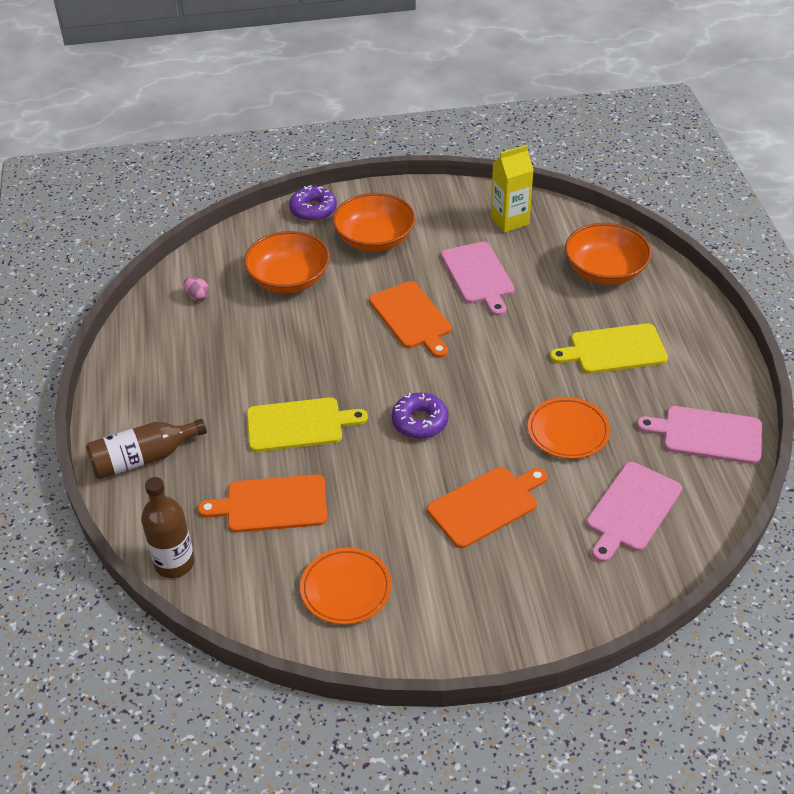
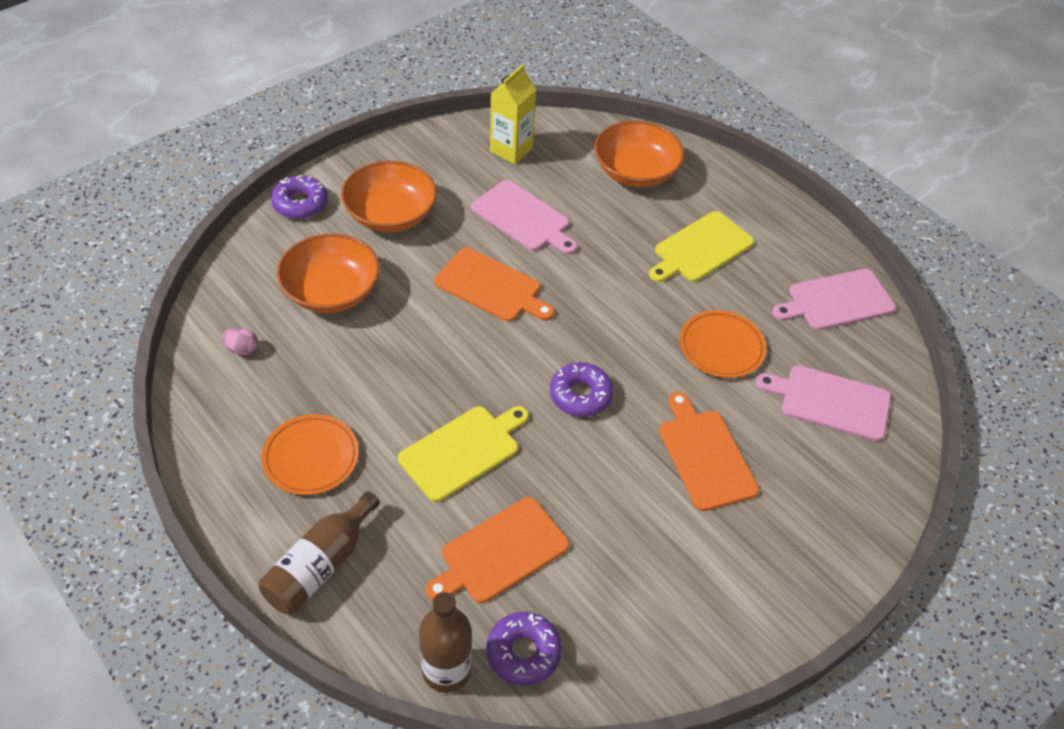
camera: 35 degrees left, 5 degrees up
orange plate [300,548,392,625] -> orange plate moved to [262,414,359,495]
orange cutting board [427,467,547,548] -> orange cutting board turned 45 degrees counterclockwise [659,392,759,511]
pink cutting board [586,462,682,562] -> pink cutting board turned 105 degrees clockwise [756,365,891,442]
none -> purple donut [486,612,562,685]

